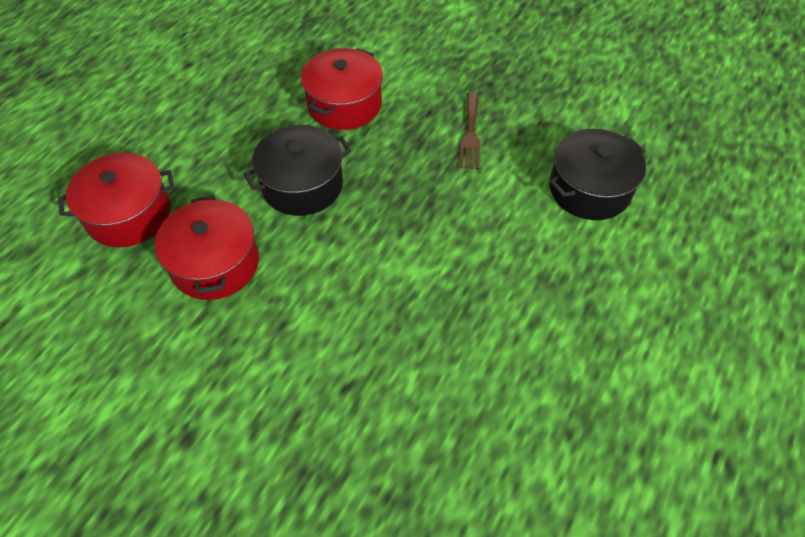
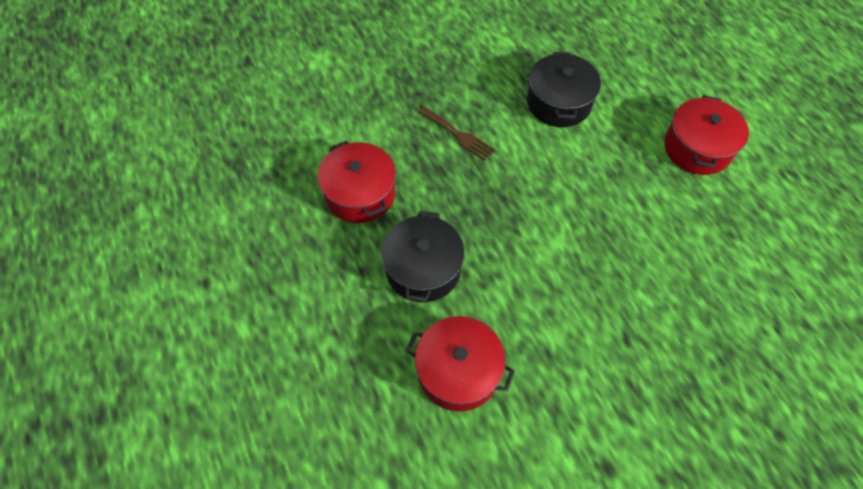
camera: 55 degrees left, 5 degrees up
red pot [58,153,174,247] -> red pot moved to [664,95,749,175]

